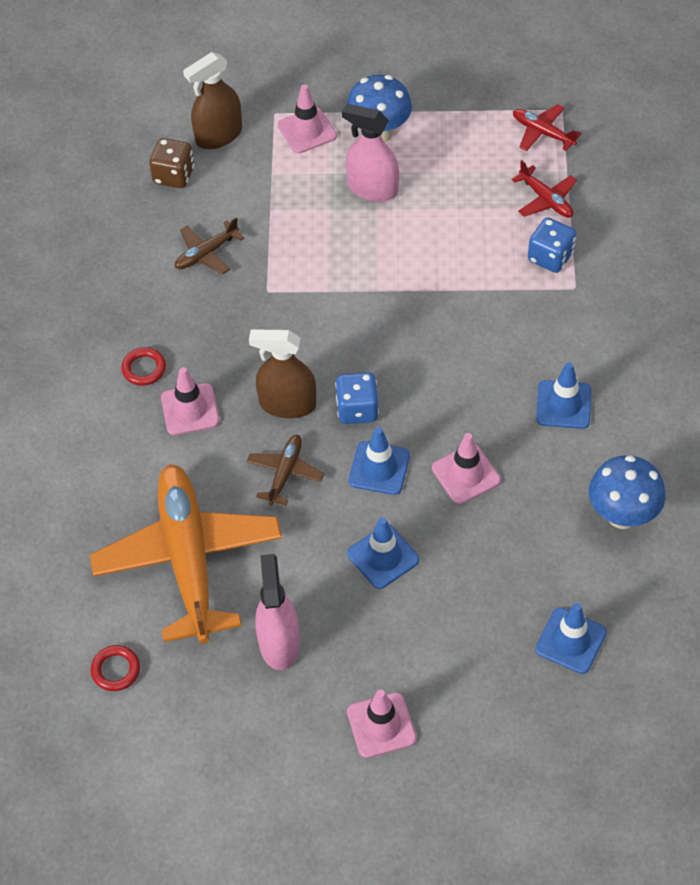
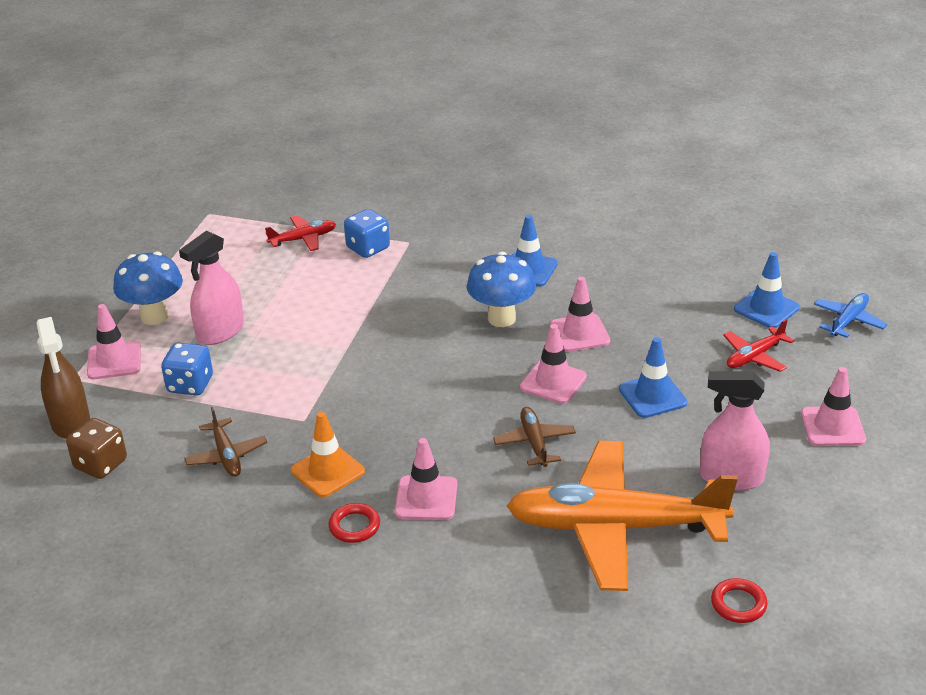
camera: 75 degrees left, 20 degrees down
brown plane [247,435,324,505] -> brown plane turned 45 degrees clockwise [493,407,576,467]
brown spray bottle [249,329,316,418] -> none
blue dice [335,372,379,424] -> blue dice moved to [161,343,213,395]
blue traffic cone [349,427,410,495] -> pink traffic cone [520,324,587,404]
red plane [513,104,581,151] -> red plane moved to [723,319,795,372]
blue mushroom [589,455,666,529] -> blue mushroom moved to [467,252,536,327]
none -> orange traffic cone [291,412,365,498]
none -> blue plane [814,293,887,338]

